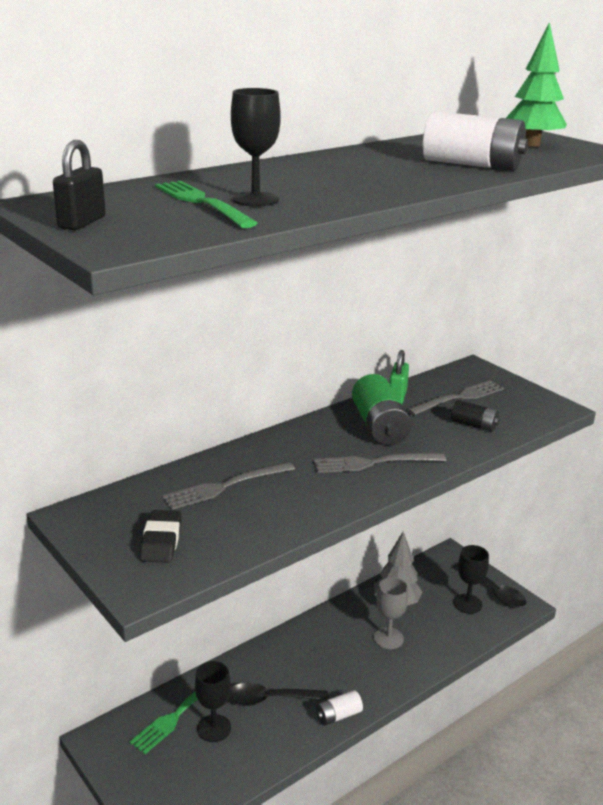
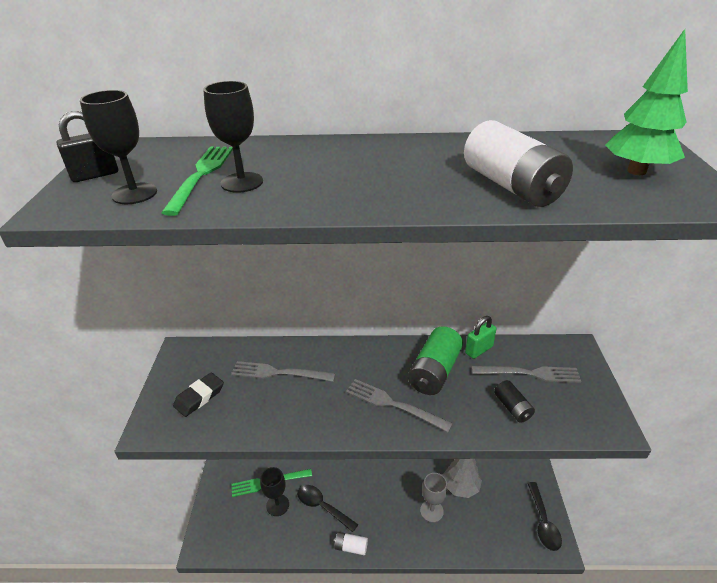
camera: 40 degrees right, 10 degrees up
black goblet [453,545,489,614] -> black goblet moved to [80,90,157,204]

